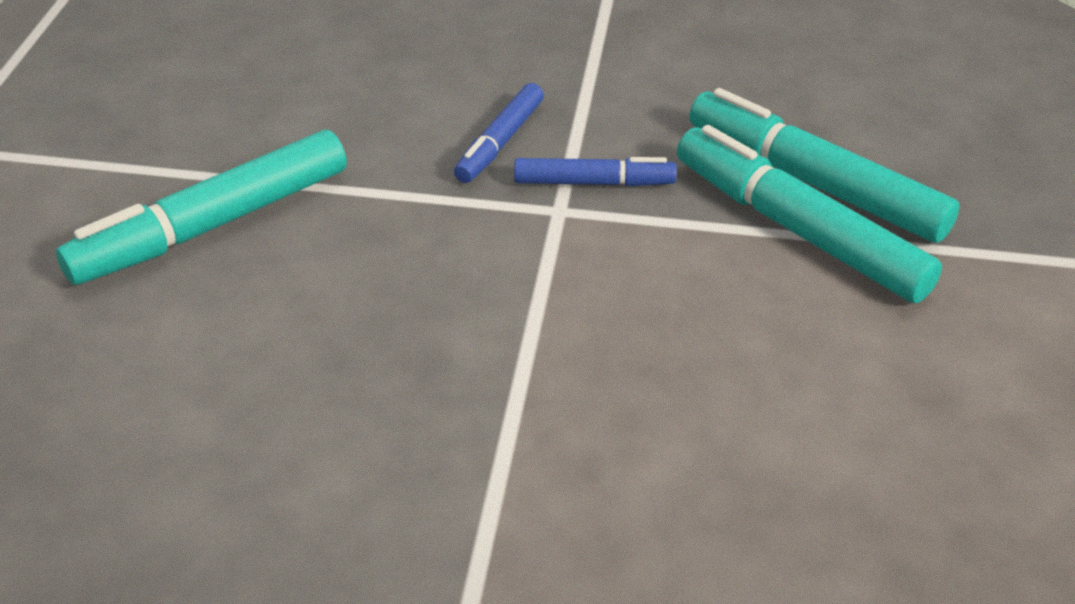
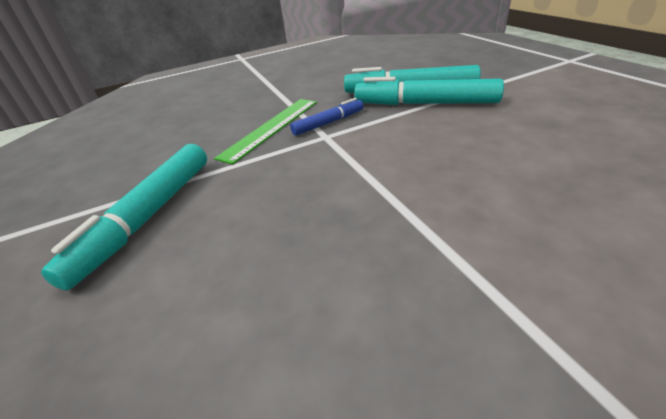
camera: 30 degrees left, 5 degrees down
blue marker [454,83,544,183] -> green ruler [214,99,317,164]

